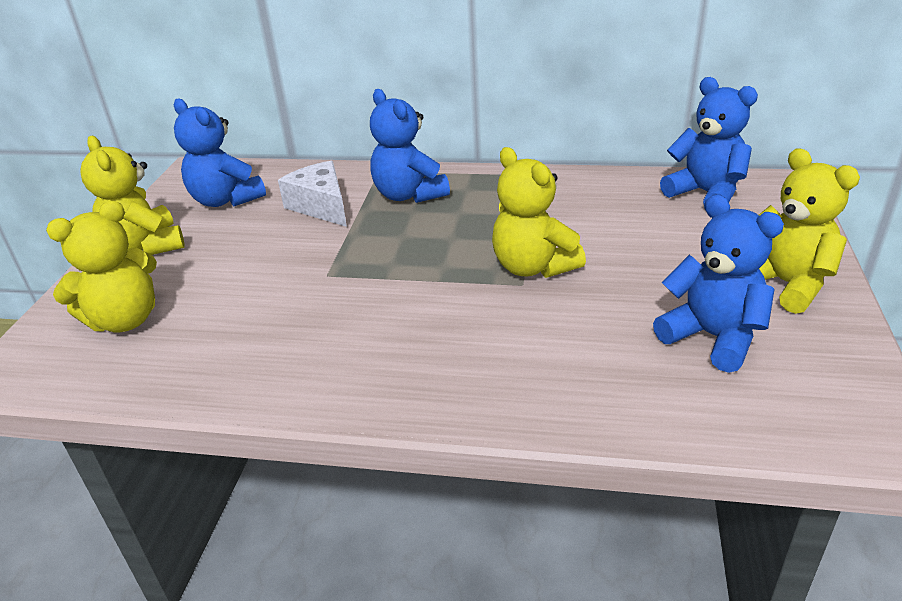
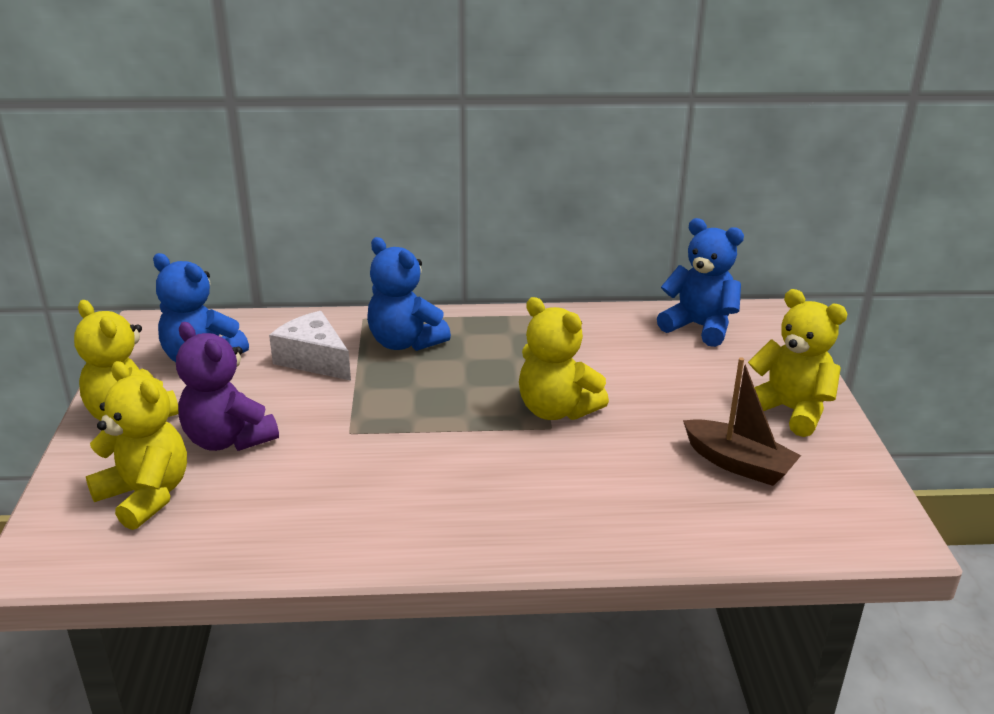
camera: 15 degrees left, 5 degrees down
yellow teddy bear [46,201,157,333] -> yellow teddy bear turned 90 degrees counterclockwise [86,361,187,530]
blue teddy bear [653,195,784,373] -> brown boat [683,358,801,486]
none -> purple teddy bear [176,322,279,451]

